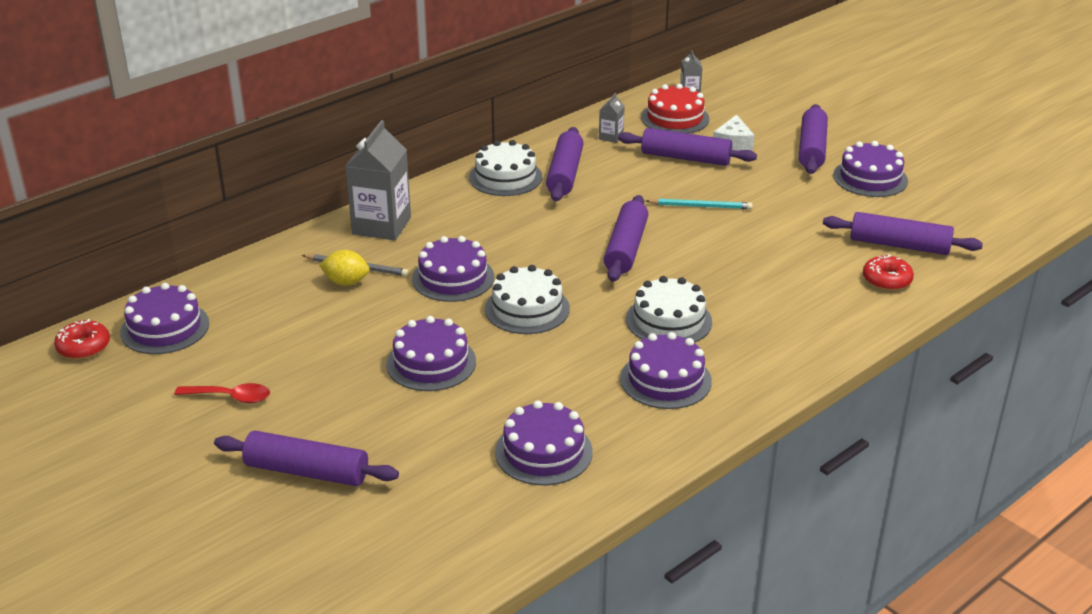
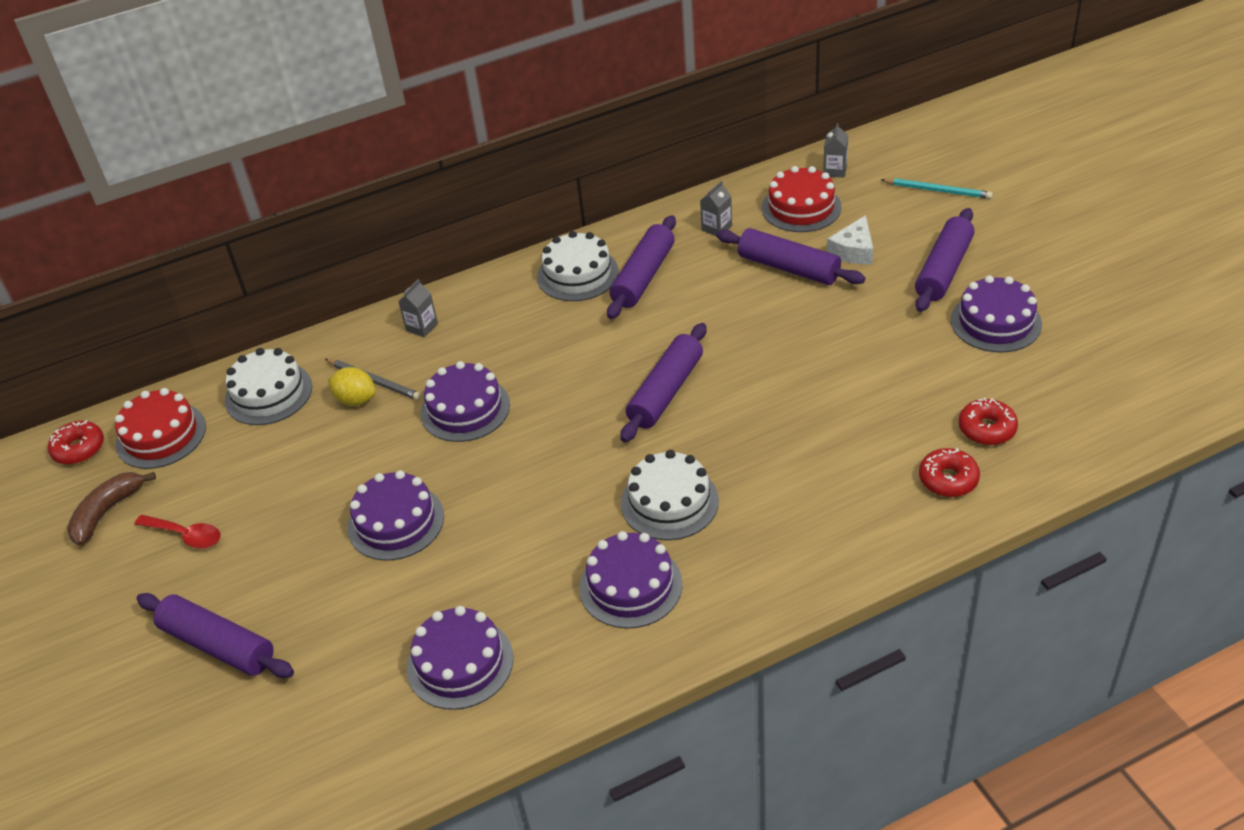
camera: 20 degrees right, 10 degrees up
purple cake [120,283,209,354] -> red cake [115,388,206,469]
grey carton [345,120,411,240] -> grey carton [398,279,438,337], size x0.47
white cake [485,265,570,334] -> white cake moved to [225,348,312,425]
turquoise pencil [646,198,753,209] -> turquoise pencil moved to [881,178,993,199]
purple rolling pin [823,212,983,255] -> red donut [958,397,1018,445]
none -> brown banana [67,472,156,546]

